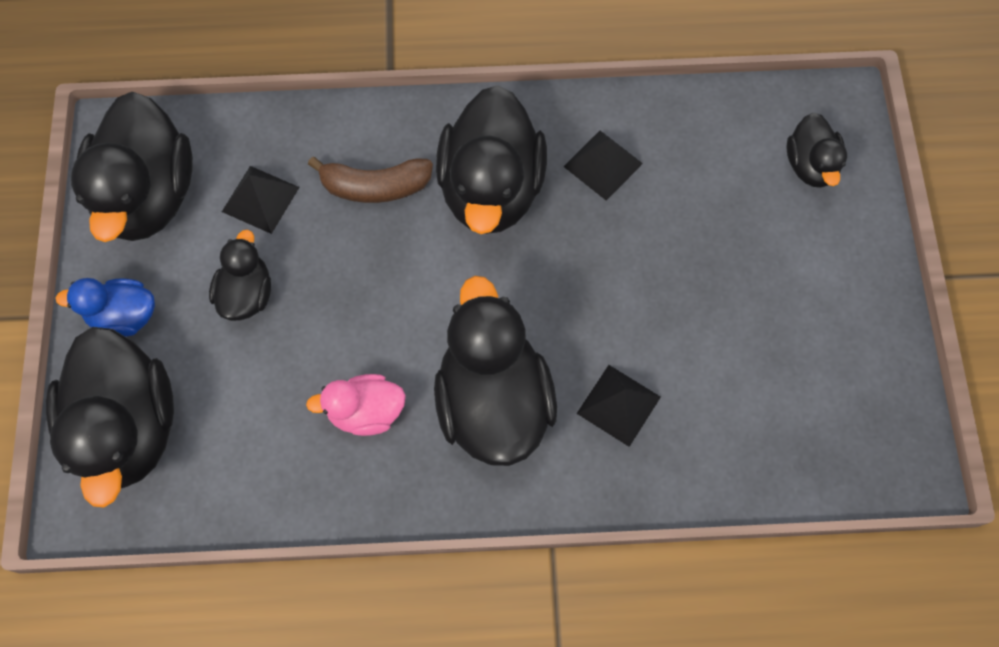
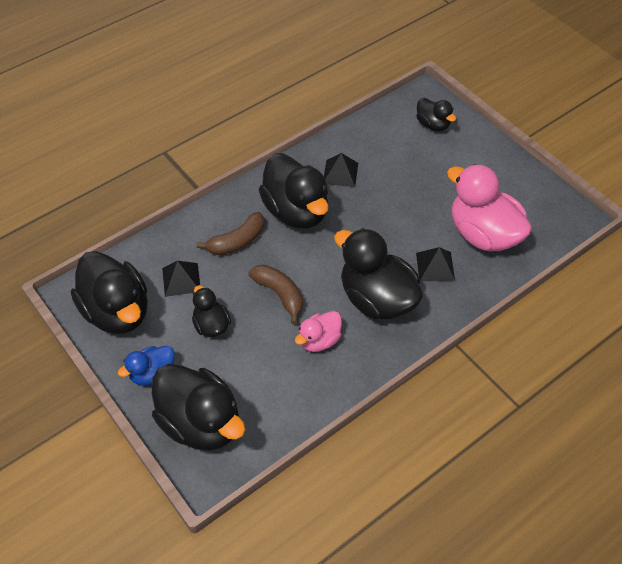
camera: 35 degrees left, 15 degrees down
none -> brown banana [248,265,303,324]
none -> pink duck [447,164,532,251]

